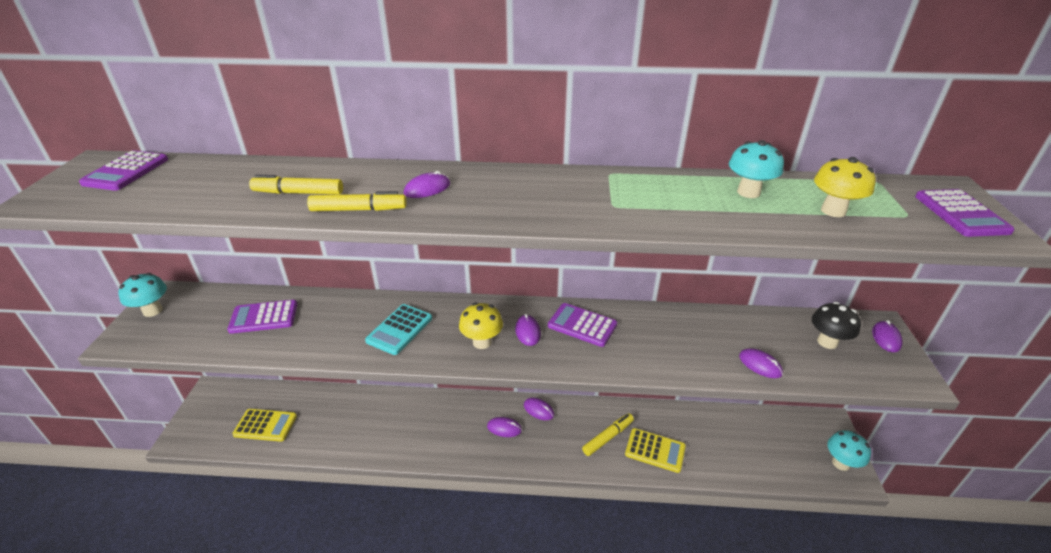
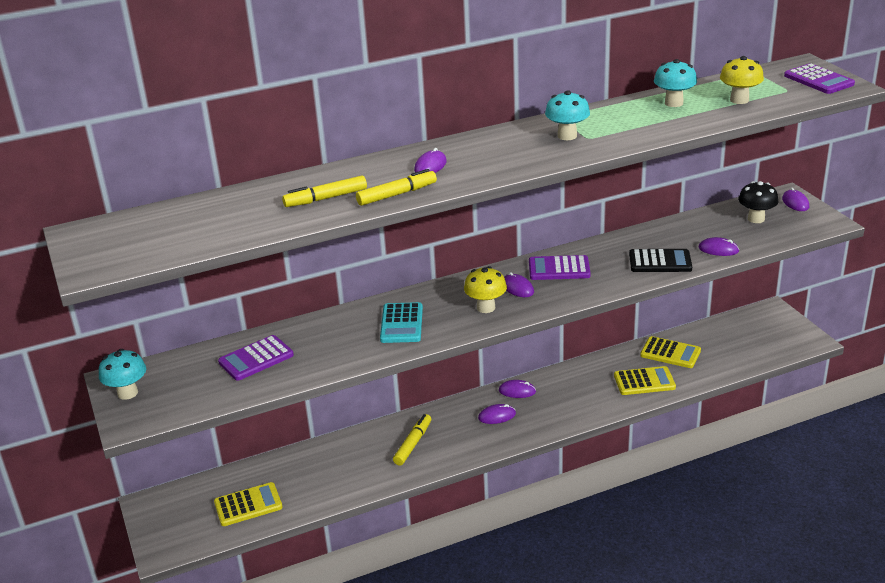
camera: 25 degrees left, 5 degrees down
purple calculator [79,150,168,191] -> none
yellow marker [582,413,634,456] -> yellow marker moved to [393,414,431,466]
turquoise mushroom [827,430,871,471] -> turquoise mushroom moved to [545,90,590,140]
none -> black calculator [629,249,692,272]
none -> yellow calculator [640,336,701,368]

